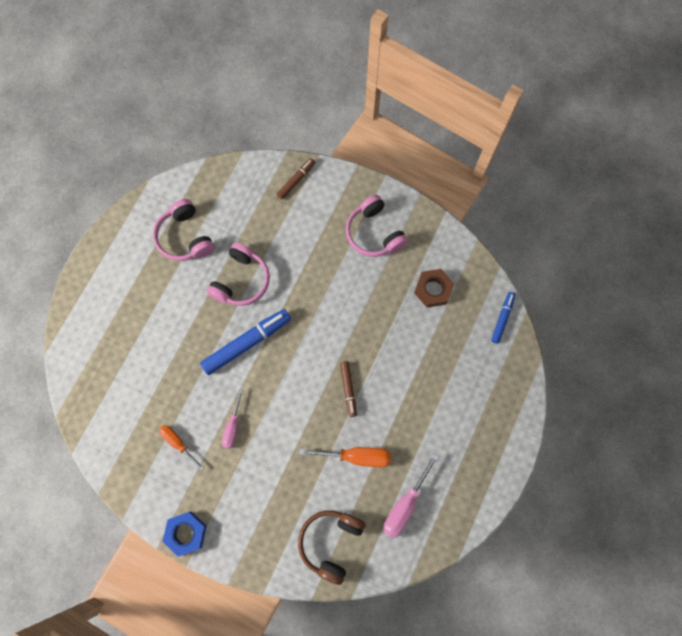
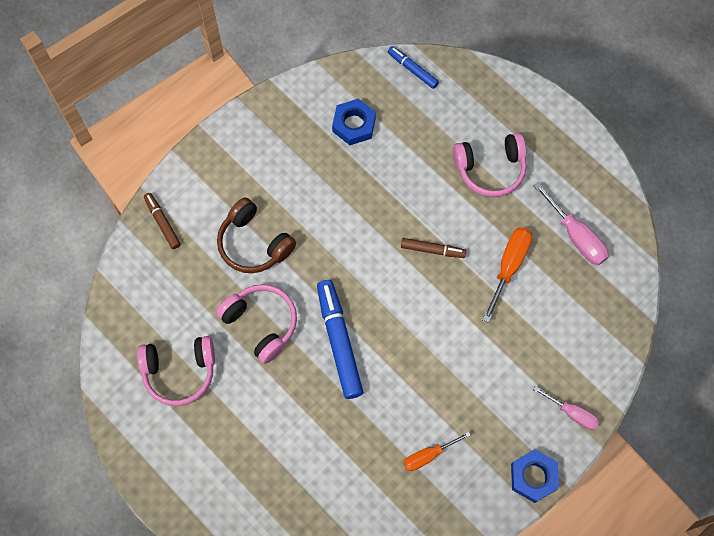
camera: 70 degrees left, 5 degrees down
pink screwdriver [222,389,243,449] -> pink screwdriver moved to [533,386,600,430]
brown headphones [298,510,365,585] -> brown headphones moved to [217,197,296,273]
pink headphones [346,195,408,257] -> pink headphones moved to [453,133,526,197]
brown nut [414,269,454,308] -> blue nut [332,99,376,145]

